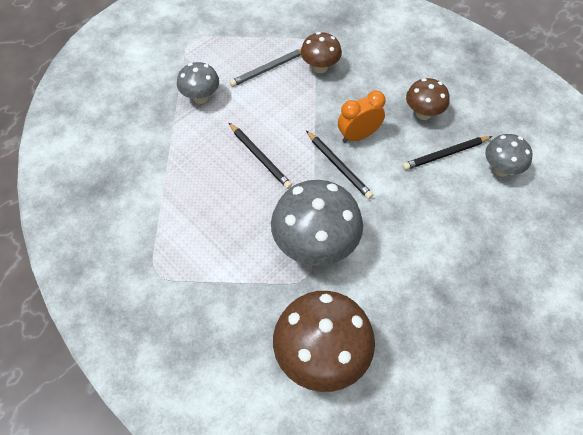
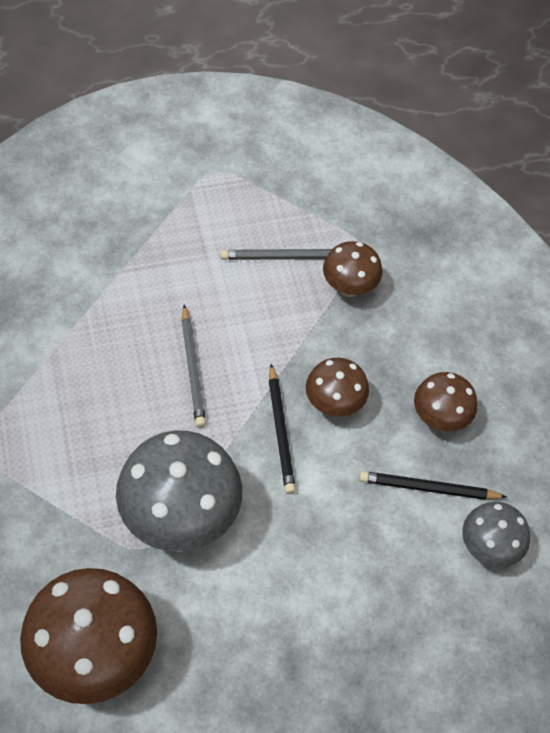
camera: 25 degrees right, 0 degrees up
grey mushroom [177,62,219,104] -> none
black pencil [229,123,292,189] -> grey pencil [182,305,206,427]
orange clock [338,90,385,143] -> brown mushroom [306,358,369,417]

